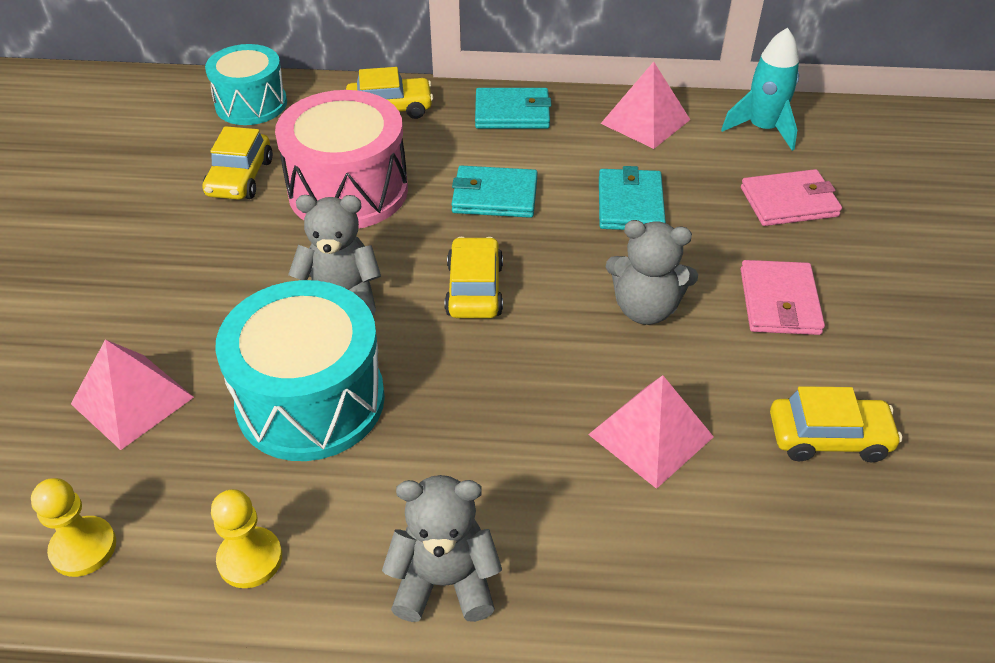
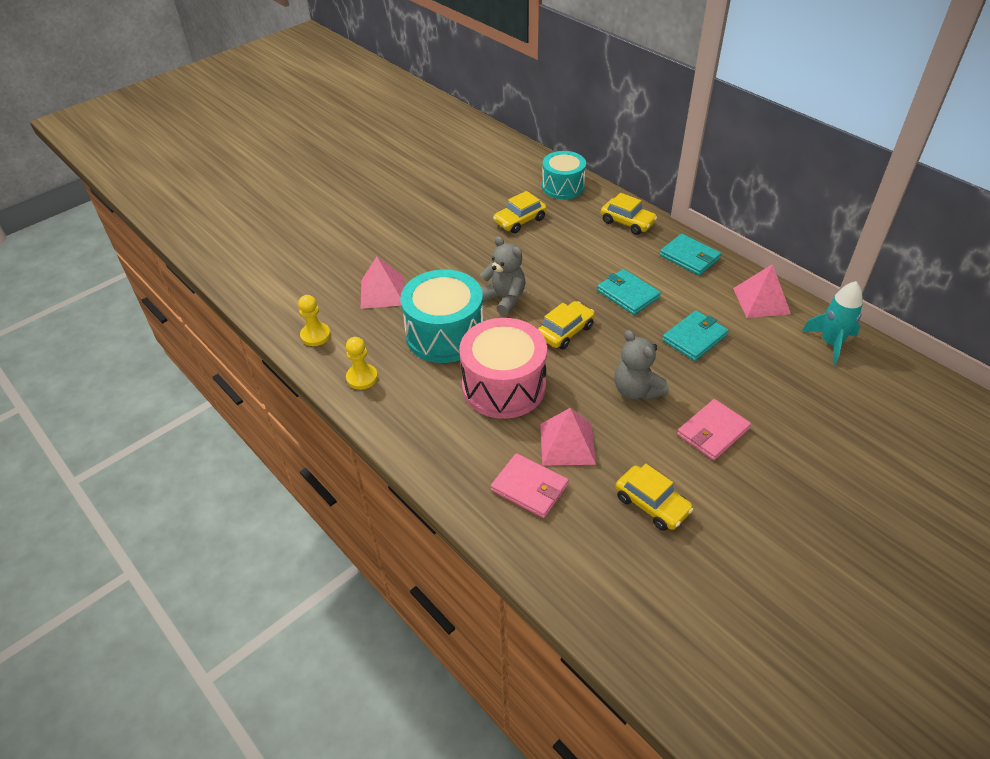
camera: 45 degrees right, 0 degrees up
pink drum [275,90,408,229] -> pink drum moved to [459,318,547,419]
grey teddy bear [382,475,502,622] -> none
pink wallet [741,169,842,226] -> pink wallet moved to [491,453,569,518]

